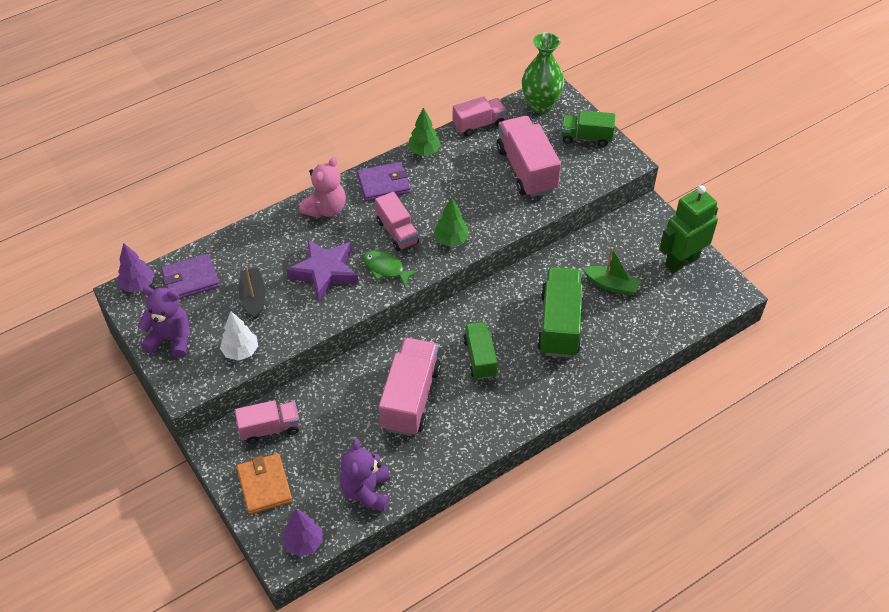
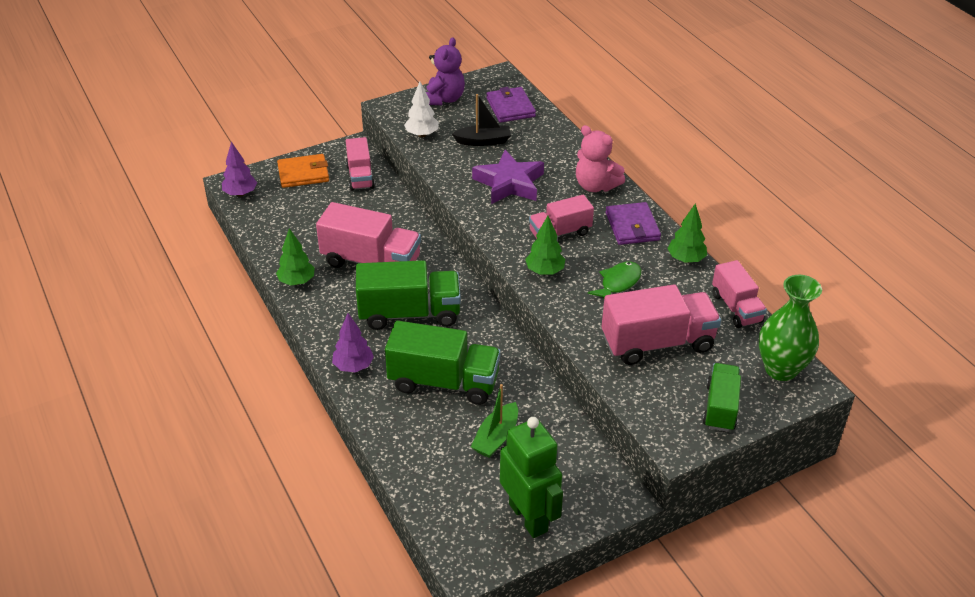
camera: 95 degrees right, 10 degrees down
purple tree [117,243,154,292] -> purple tree moved to [332,313,374,372]
purple teddy bear [340,438,390,512] -> none
green fish [363,250,420,288] -> green fish moved to [588,262,641,298]
green truck [463,322,497,380] -> green truck [356,260,461,330], size x1.62
none -> green tree [276,228,315,285]

